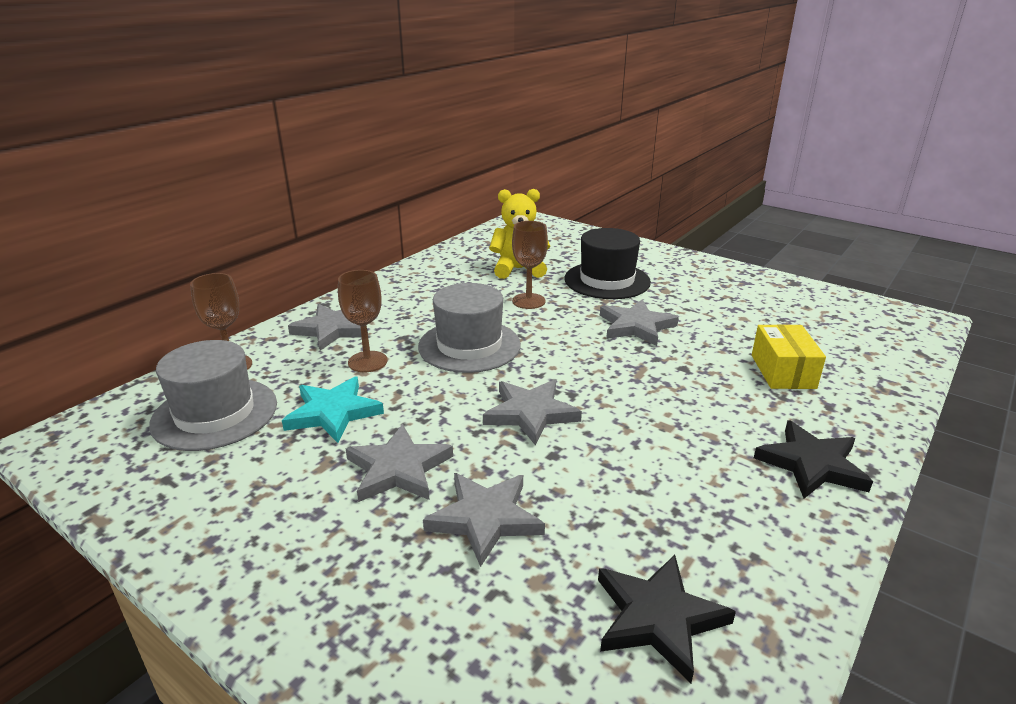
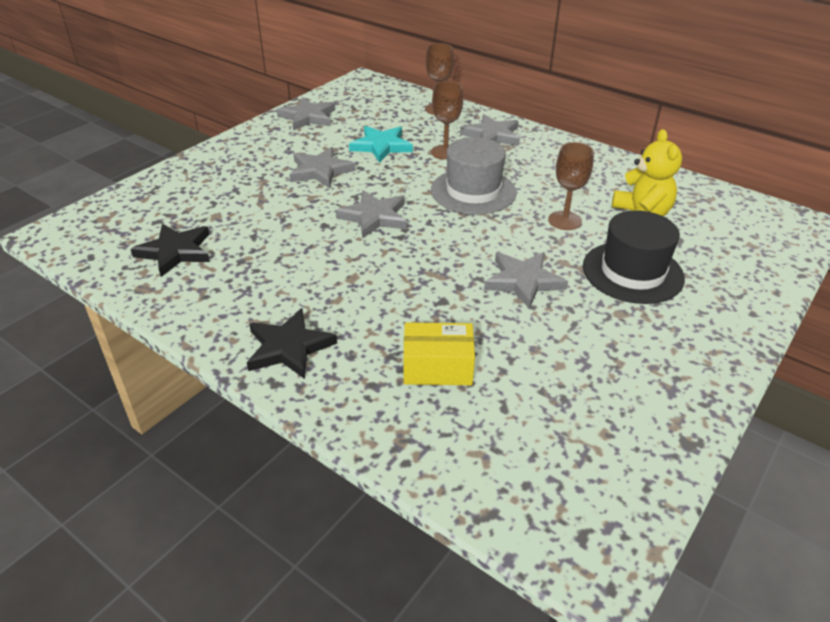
camera: 90 degrees right, 10 degrees up
grey hat [149,340,277,451] -> none
grey star [423,473,545,567] -> grey star moved to [276,97,335,131]

